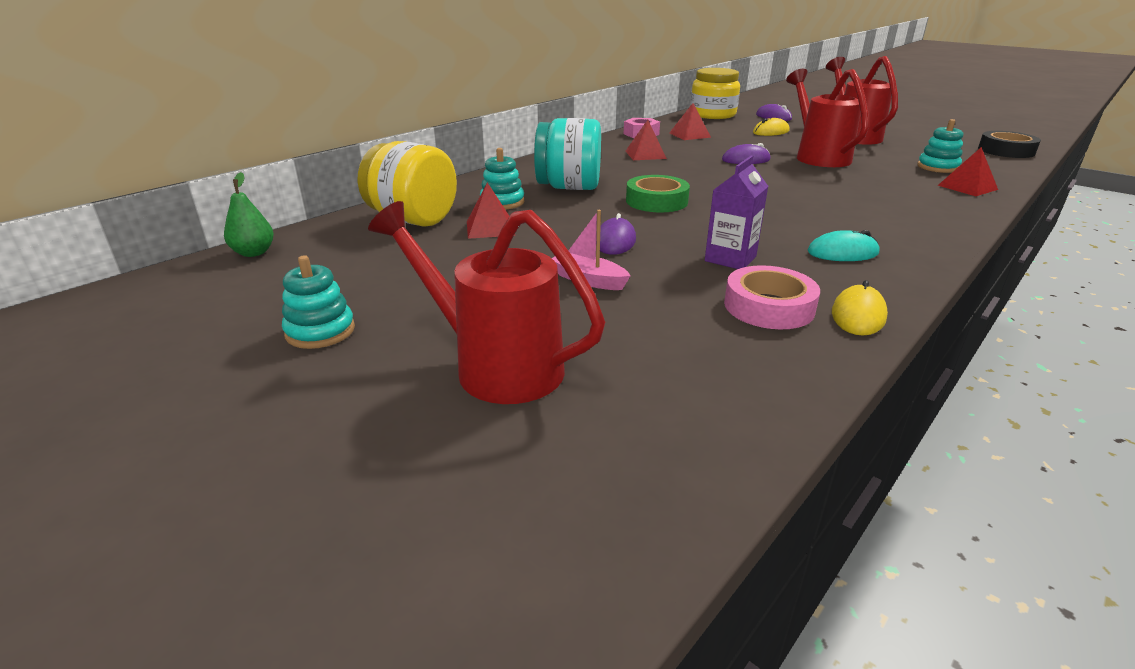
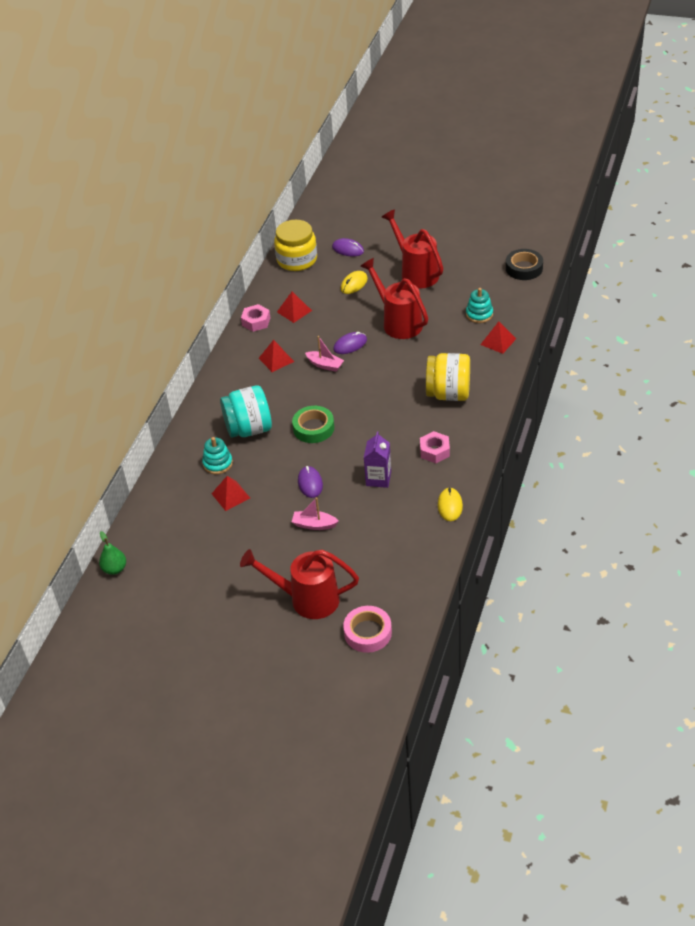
camera: 20 degrees left, 15 degrees up
turquoise stacking toy [282,255,355,349] -> none
yellow jar [358,141,457,227] -> yellow jar moved to [426,353,470,401]
pink tape [724,265,820,329] -> pink tape moved to [343,606,392,653]
turquoise mouse [808,230,879,261] -> pink nut [420,431,450,463]
none -> pink boat [305,336,344,372]

